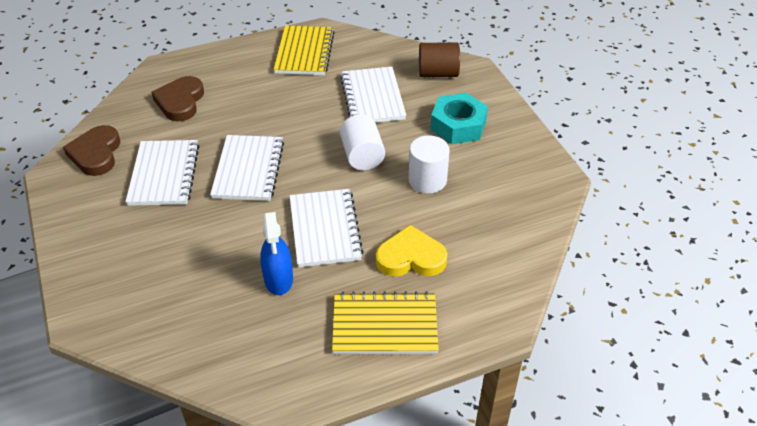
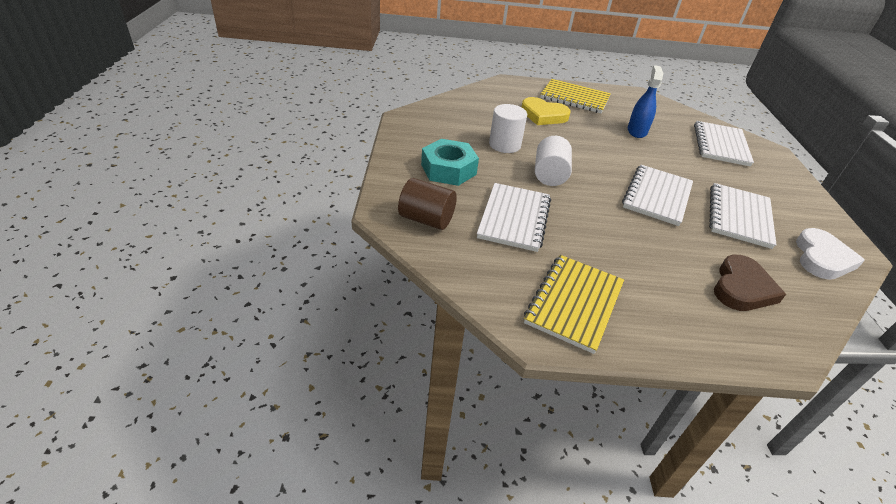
camera: 160 degrees left, 5 degrees down
brown heart [63,125,120,176] -> white heart [796,228,865,280]
white notebook [290,189,364,268] -> white notebook moved to [694,121,754,167]

